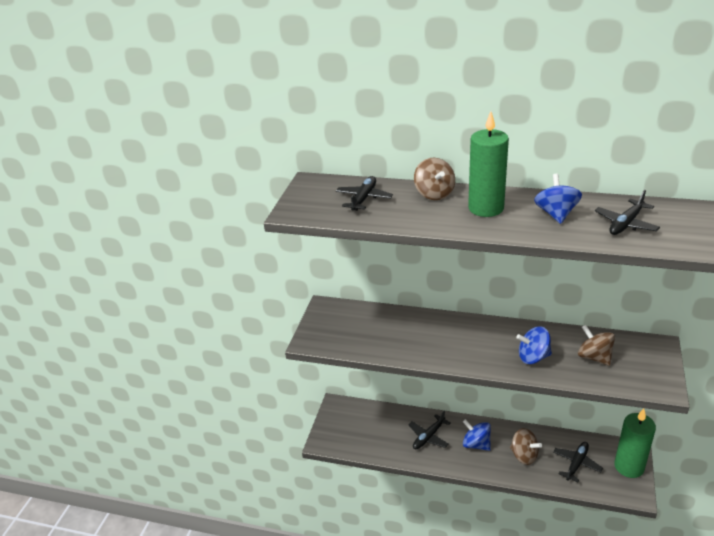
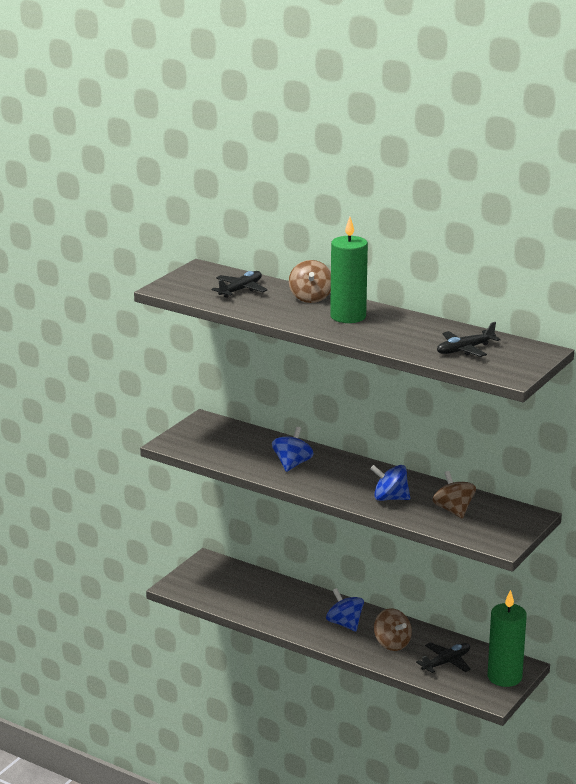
camera: 15 degrees right, 10 degrees down
black plane [409,411,451,449] -> none
blue spinning top [534,174,582,224] -> blue spinning top moved to [272,427,314,472]

